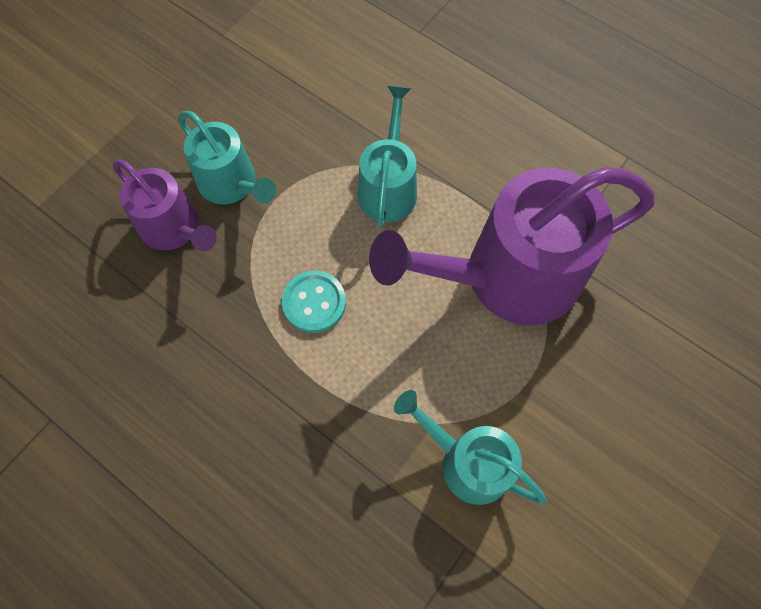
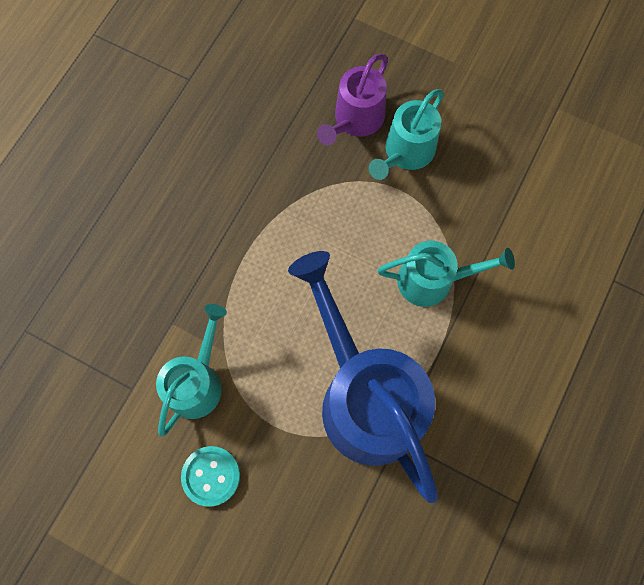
camera: 80 degrees right, 5 degrees up
turquoise button [282,271,346,333] -> turquoise button moved to [181,446,240,507]
purple watering can [369,167,655,325] -> blue watering can [288,251,438,503]

